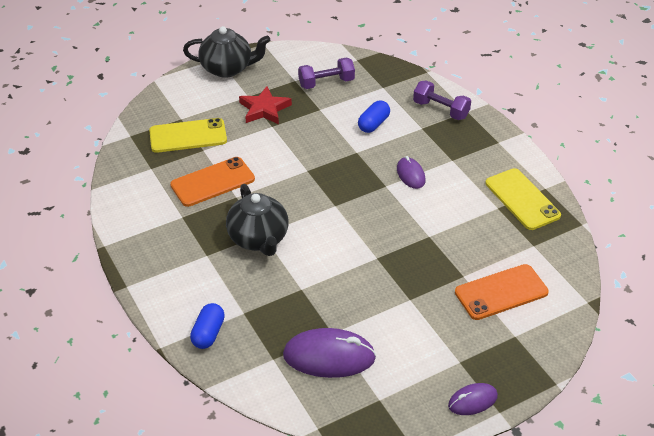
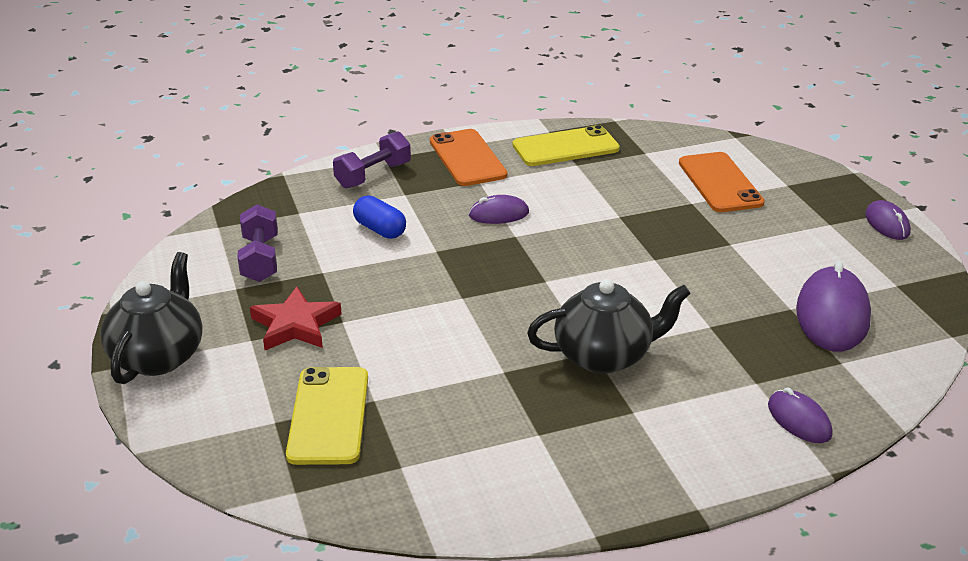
camera: 80 degrees left, 10 degrees down
orange phone [170,157,255,207] -> orange phone moved to [430,129,507,186]
blue capsule [190,303,225,349] -> purple mouse [768,387,833,443]

